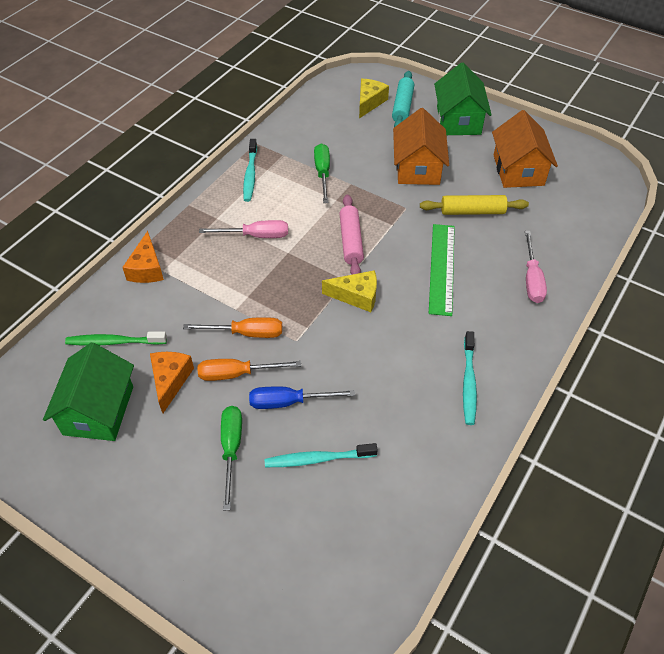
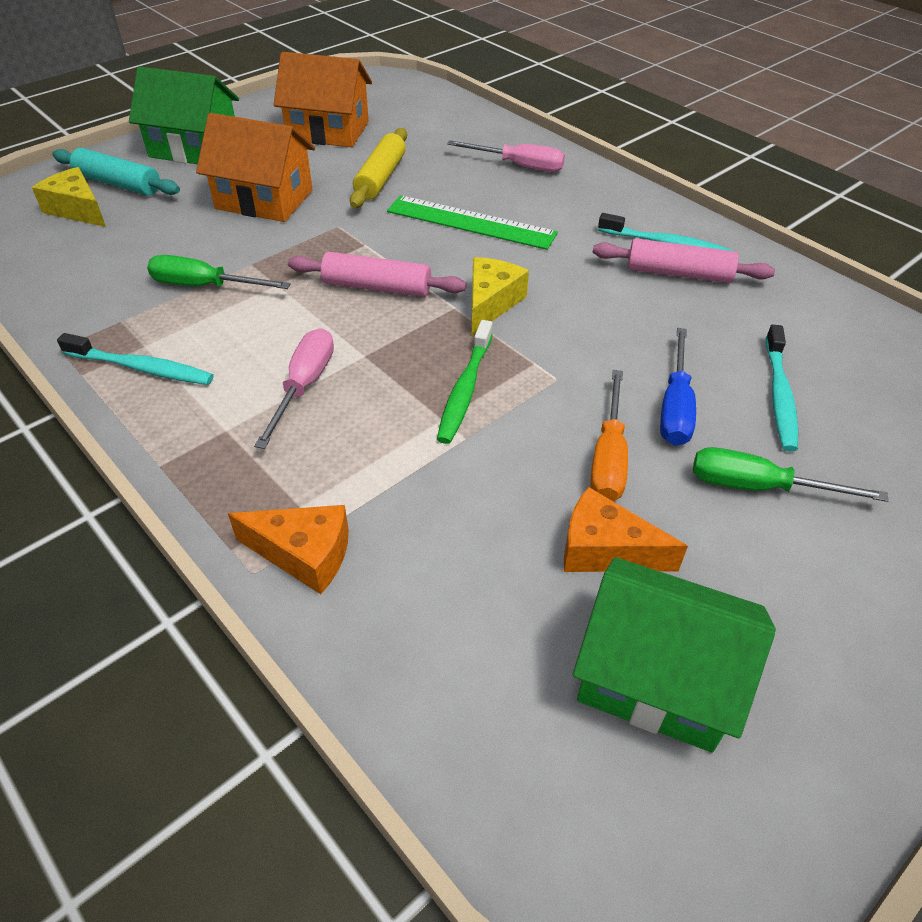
camera: 75 degrees left, 5 degrees down
green toothbrush [65,331,167,346] -> green toothbrush moved to [437,320,493,444]
orange screwdriver [183,317,282,338] -> none
none -> pink rolling pin [593,238,775,283]

